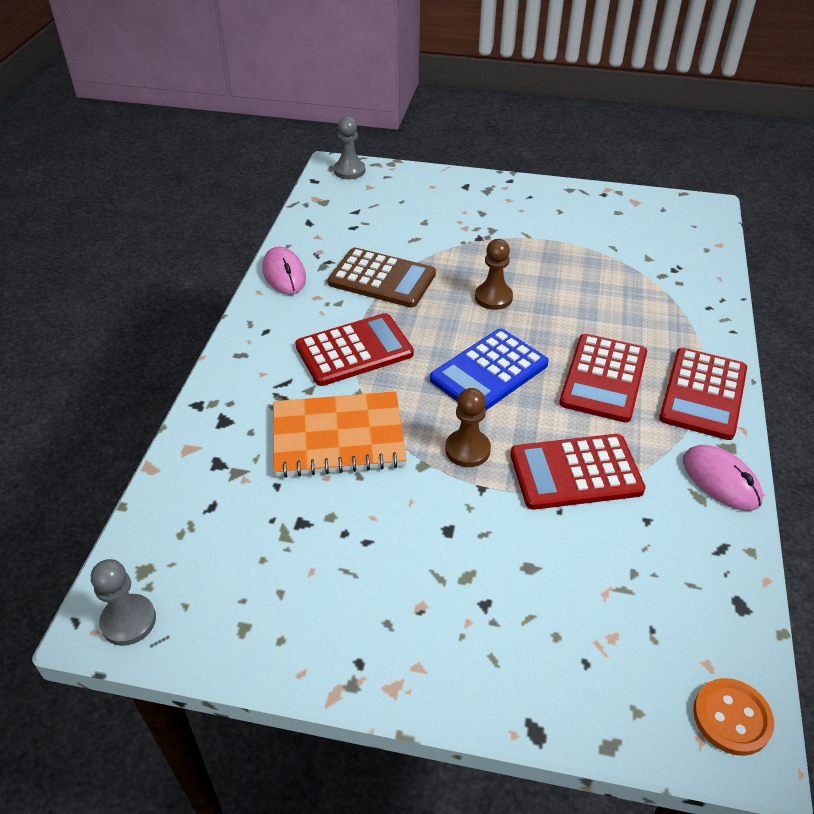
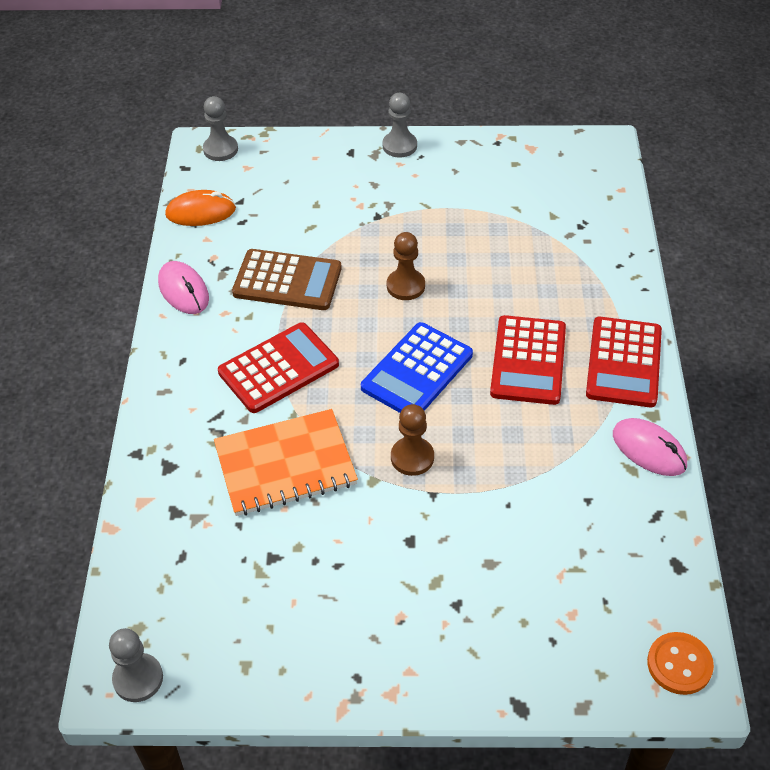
camera: 10 degrees left, 5 degrees up
red calculator [510,434,646,510] -> none
none -> orange mouse [165,190,236,226]
none -> grey pawn [383,93,417,158]

